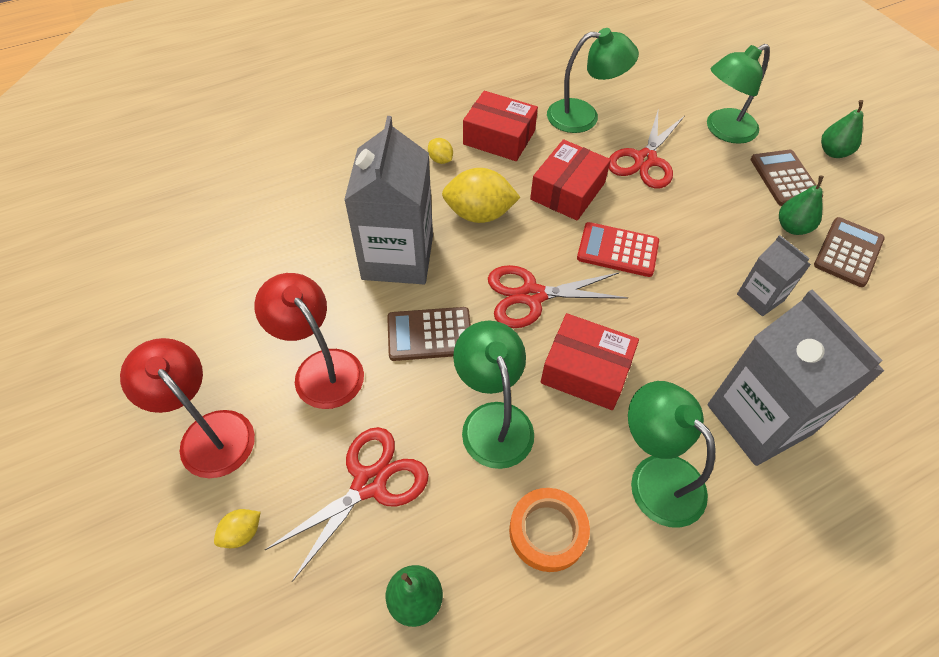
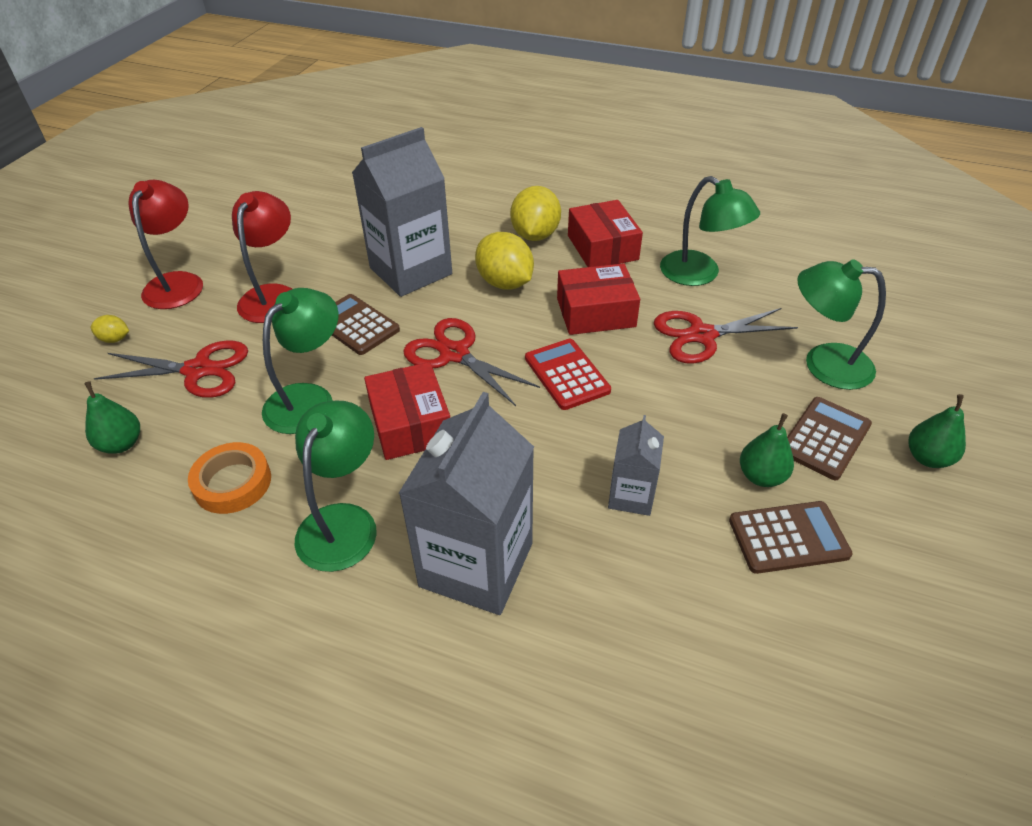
camera: 50 degrees right, 10 degrees down
yellow lemon [428,138,453,164] -> yellow lemon [510,186,561,241], size x2.08

